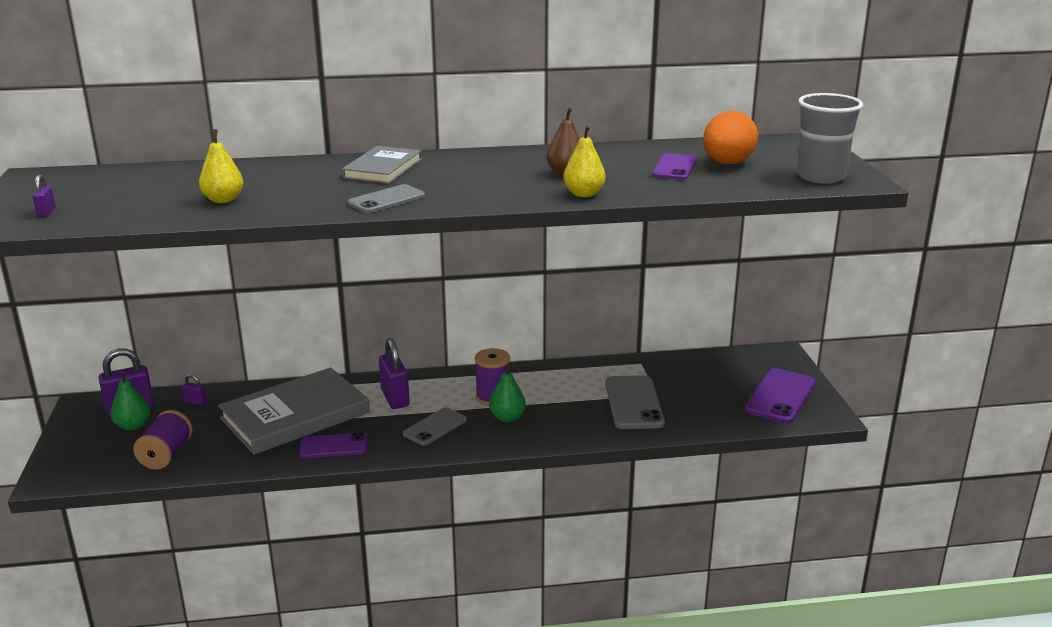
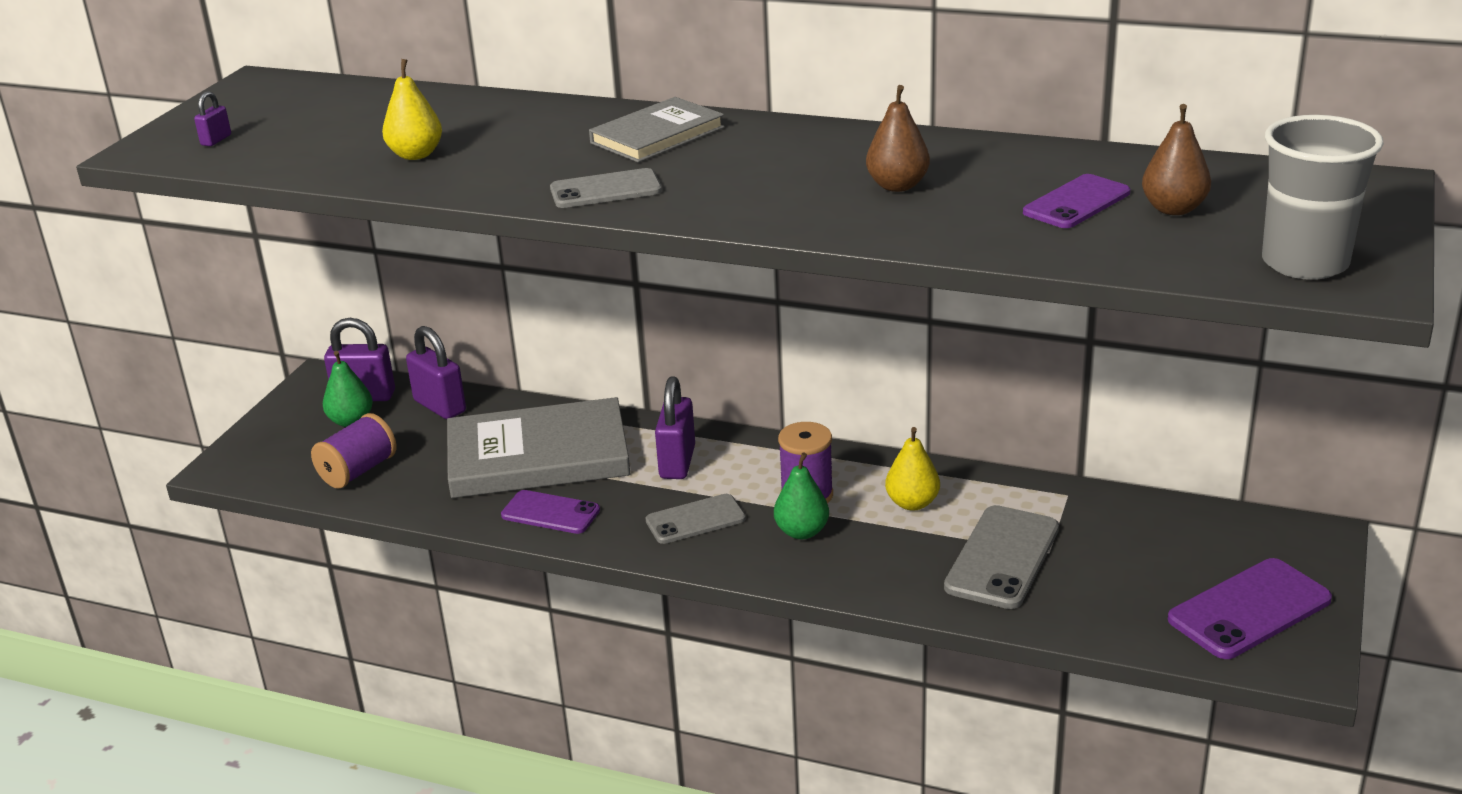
camera: 30 degrees right, 5 degrees up
purple padlock [182,374,207,405] -> purple padlock [406,326,466,419], size x2.07
yellow pear [563,125,606,197] -> yellow pear moved to [885,427,940,511]
orange egg [703,111,758,164] -> brown pear [1142,104,1211,215]

